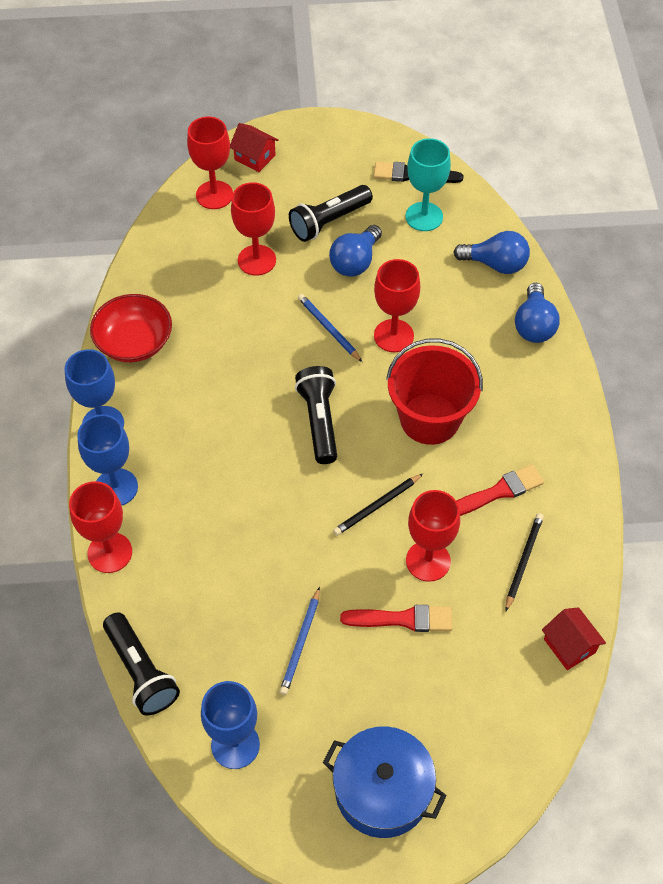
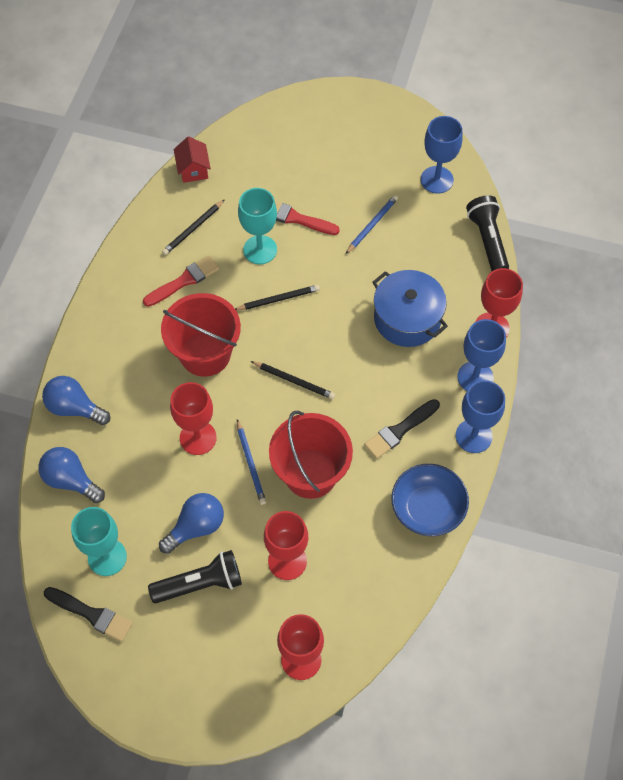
camera: 160 degrees left, 5 degrees up
red bowl [90,294,172,362] -> blue bowl [391,464,469,536]
red house [230,123,279,172] -> none
black flashlight [295,366,337,464] -> black pencil [251,361,335,399]
blue pot [323,726,447,838] -> blue pot moved to [372,270,448,347]
red goblet [406,490,460,582] -> turquoise goblet [238,188,277,264]
red brush [456,464,544,516] -> red brush turned 150 degrees clockwise [143,255,219,307]
blue light bulb [515,283,560,343] -> blue light bulb turned 90 degrees counterclockwise [42,376,110,425]
none -> red bucket [269,411,353,499]
none -> black brush [364,399,440,459]

